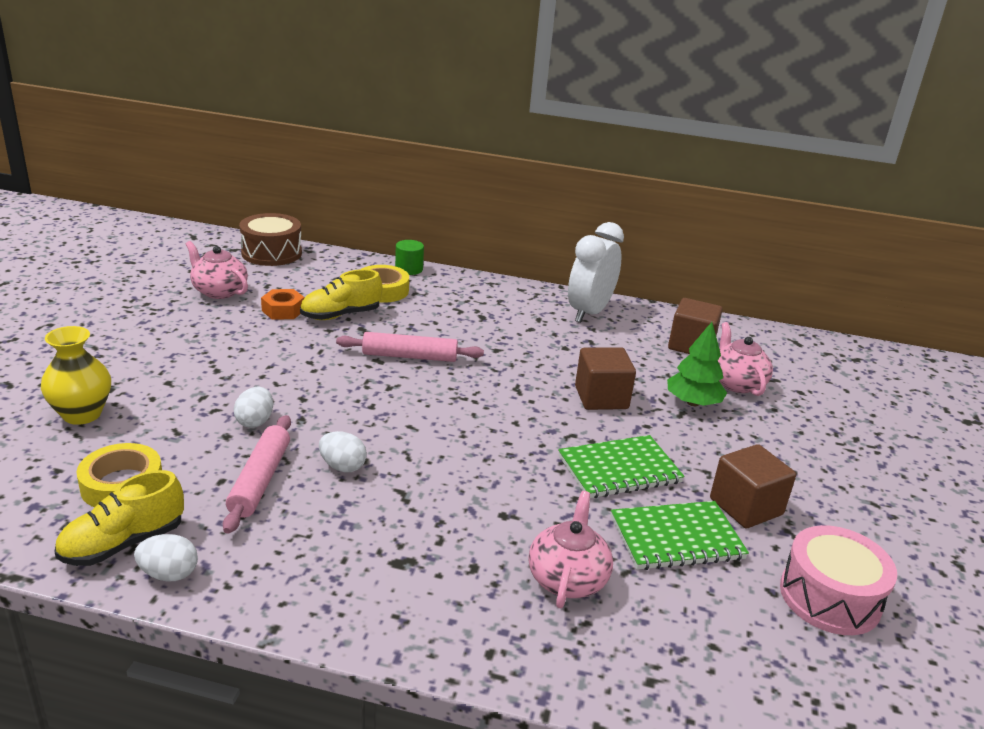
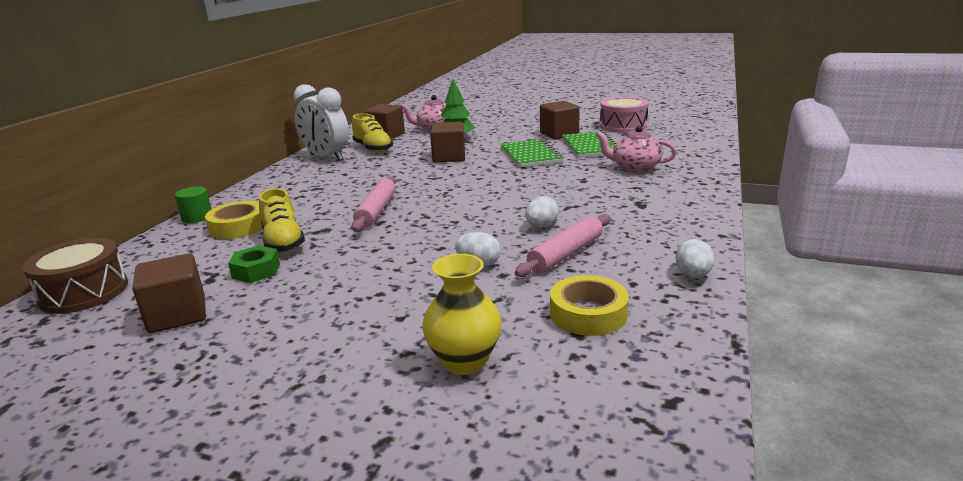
camera: 80 degrees left, 5 degrees down
yellow shoe [55,470,184,566] -> yellow shoe moved to [352,113,393,153]
pink teapot [186,241,248,299] -> brown cube [132,253,206,333]
pink rolling pin [223,415,291,534] -> pink rolling pin turned 60 degrees counterclockwise [515,214,610,277]
orange nut [261,289,304,320] -> green nut [228,245,280,283]

